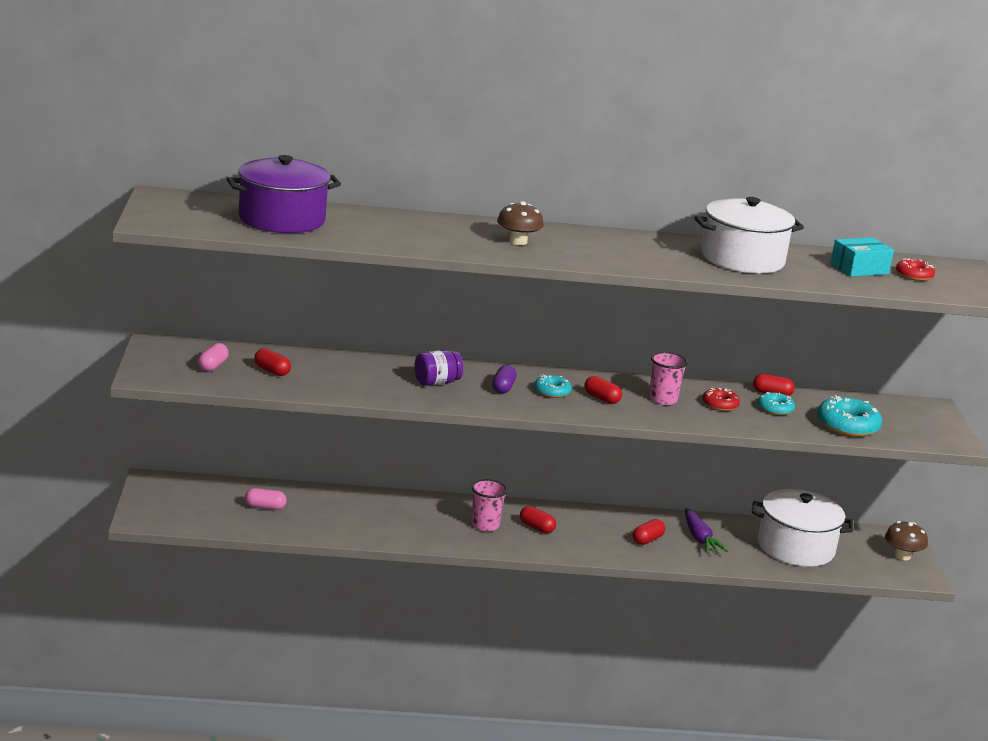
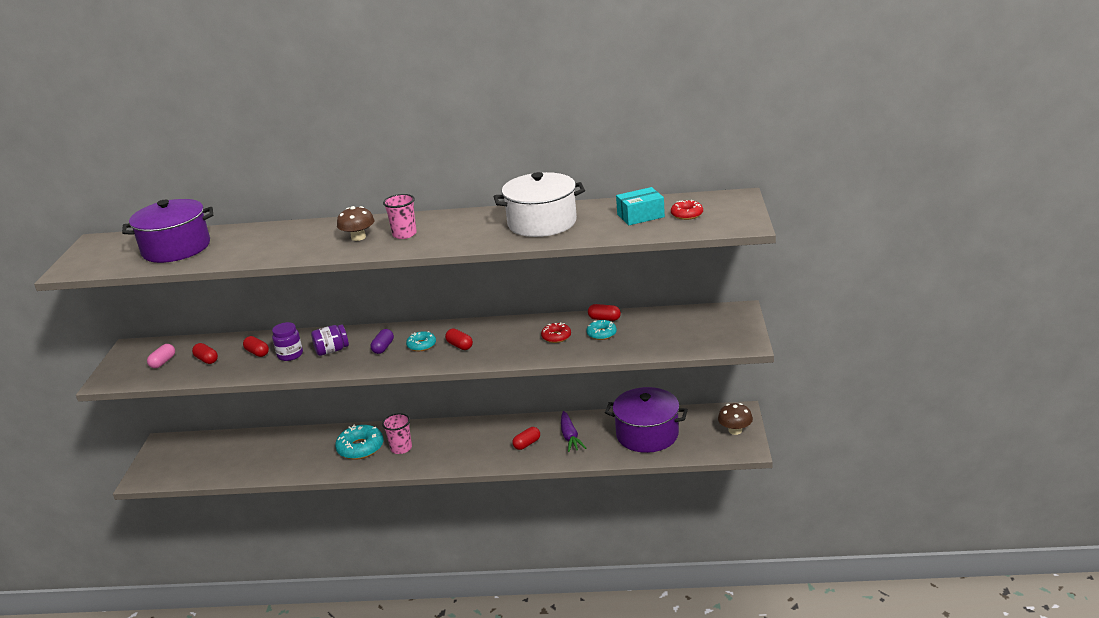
camera: 10 degrees right, 5 degrees up
pink capsule [245,488,287,510] -> none
red capsule [520,506,556,533] -> red capsule moved to [243,336,269,357]
pink cup [649,352,688,405] -> pink cup moved to [383,194,417,239]
white pot [752,489,853,567] -> purple pot [605,387,688,453]
turquoise donut [817,395,882,437] -> turquoise donut moved to [335,424,384,459]
none -> purple jar [272,322,303,361]

